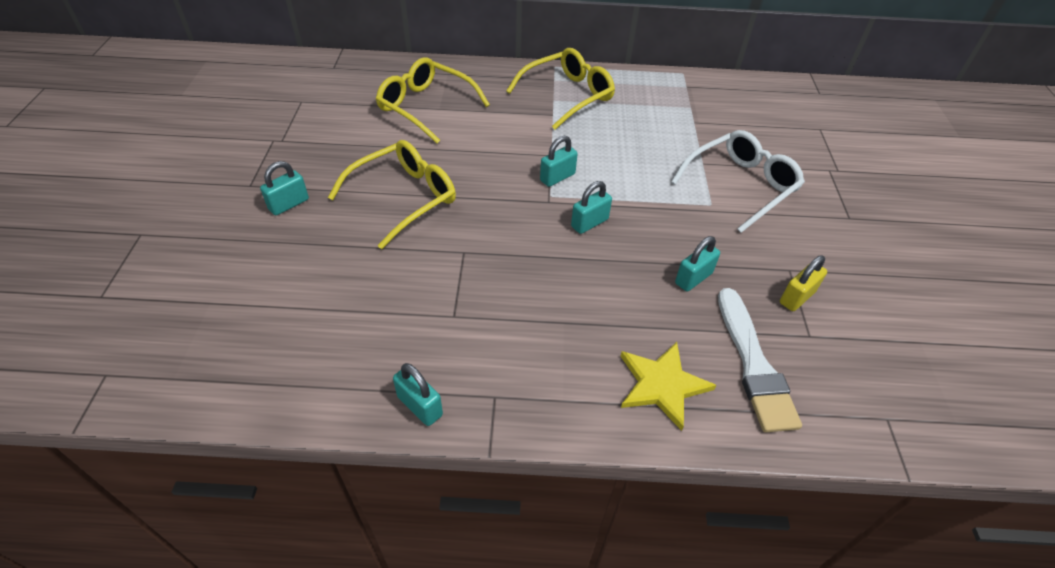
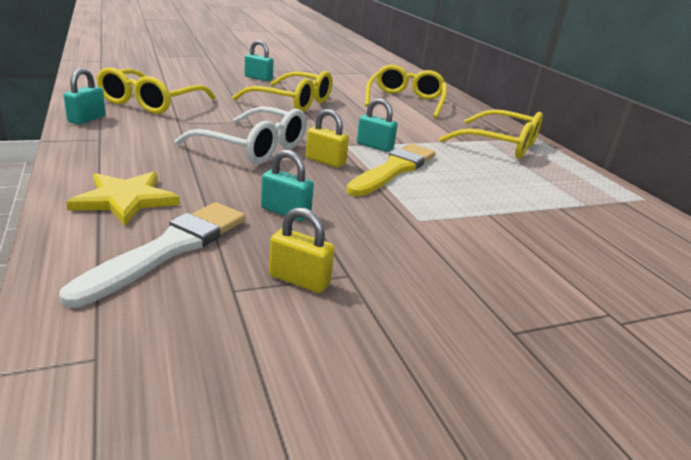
camera: 65 degrees right, 20 degrees down
turquoise padlock [571,181,612,234] -> yellow padlock [306,109,349,168]
white glasses [671,130,805,233] -> white glasses moved to [175,106,307,164]
white brush [718,288,802,432] -> white brush turned 150 degrees clockwise [59,202,245,308]
none -> yellow glasses [96,67,215,114]
none -> yellow brush [346,144,436,196]

